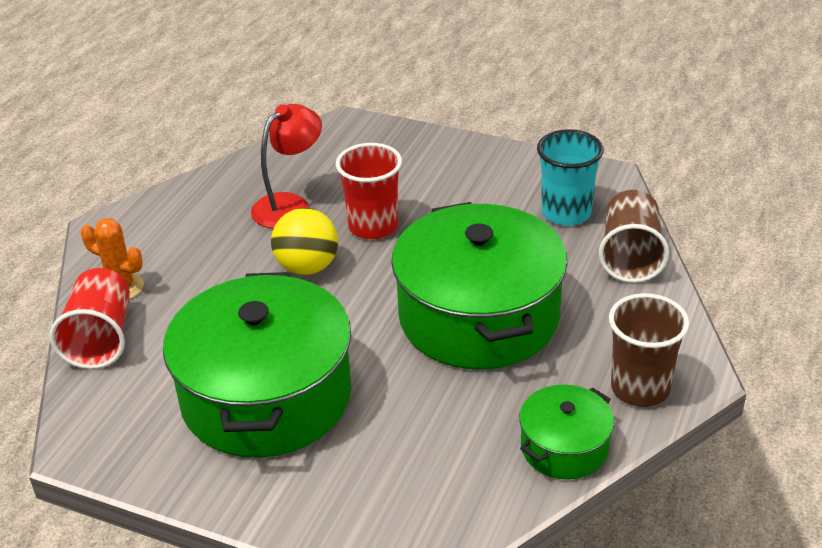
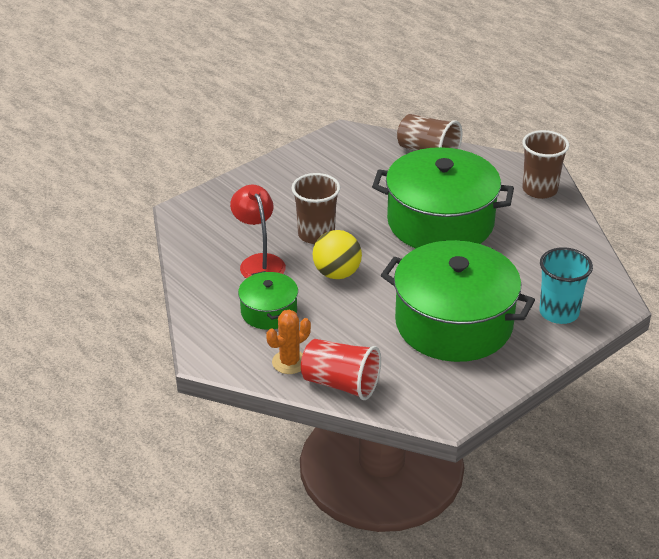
camera: 65 degrees left, 0 degrees up
red cup [336,143,402,239] -> brown cup [292,173,340,244]
green pot [519,385,614,479] -> green pot moved to [238,271,298,330]
turquoise cup [537,129,604,226] -> turquoise cup moved to [539,247,593,324]

